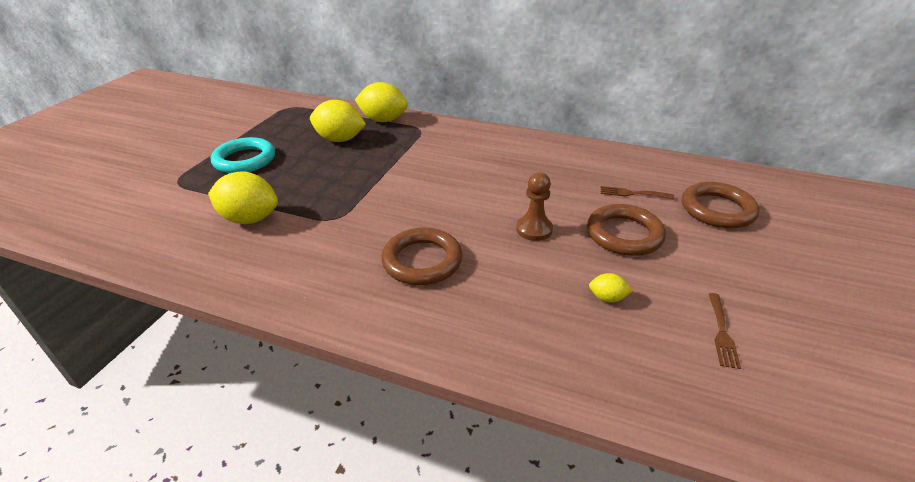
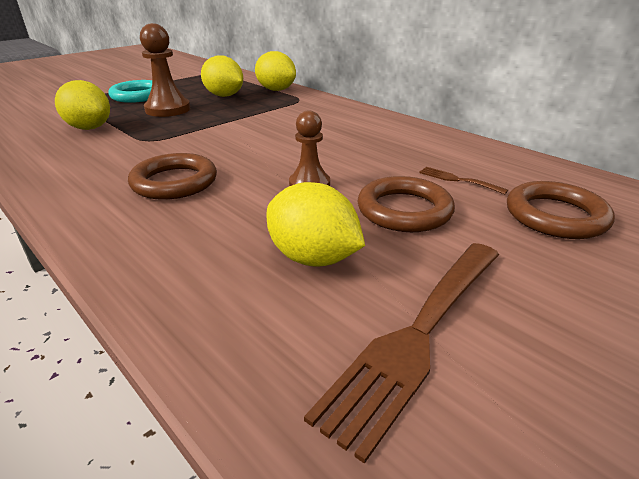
camera: 25 degrees right, 5 degrees down
yellow lemon [589,273,632,303] -> yellow lemon [266,182,365,267], size x2.14
brown fork [709,293,741,369] -> brown fork [304,243,499,464], size x2.24
none -> brown pawn [140,23,190,117]

